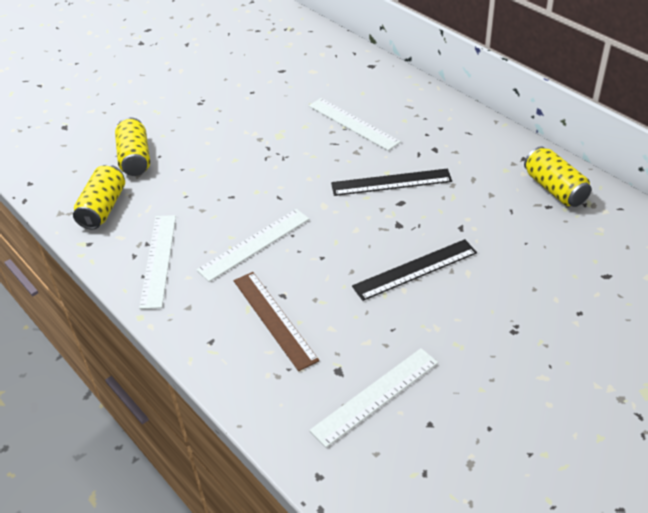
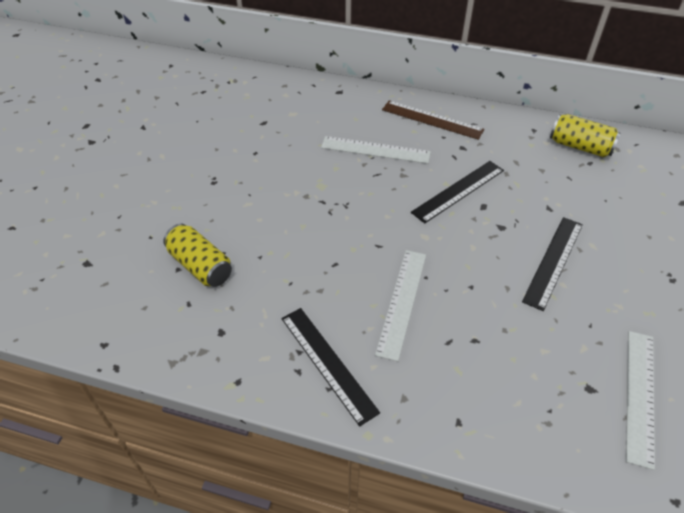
camera: 35 degrees left, 5 degrees up
yellow can [73,164,125,229] -> none
white ruler [139,215,176,309] -> black ruler [281,308,380,427]
brown ruler [234,272,319,371] -> brown ruler moved to [382,100,484,140]

